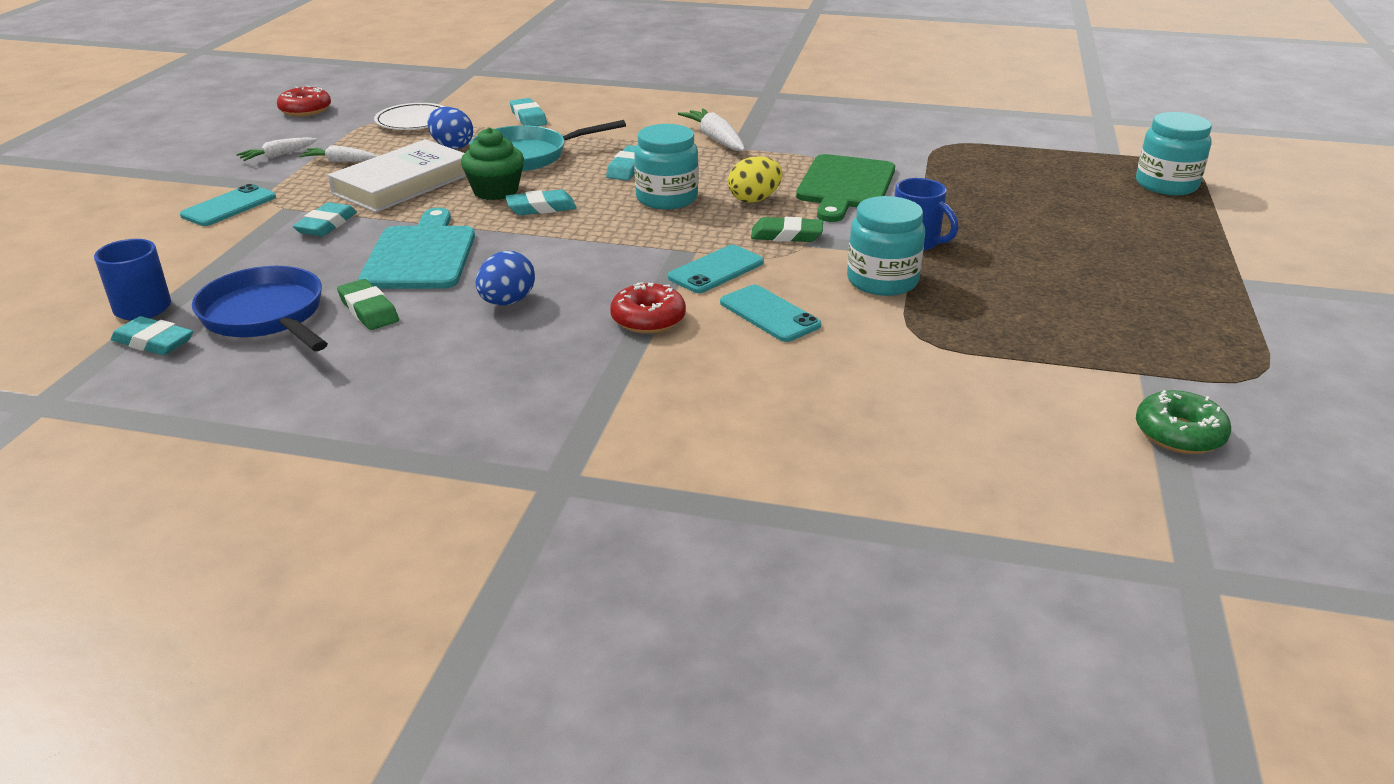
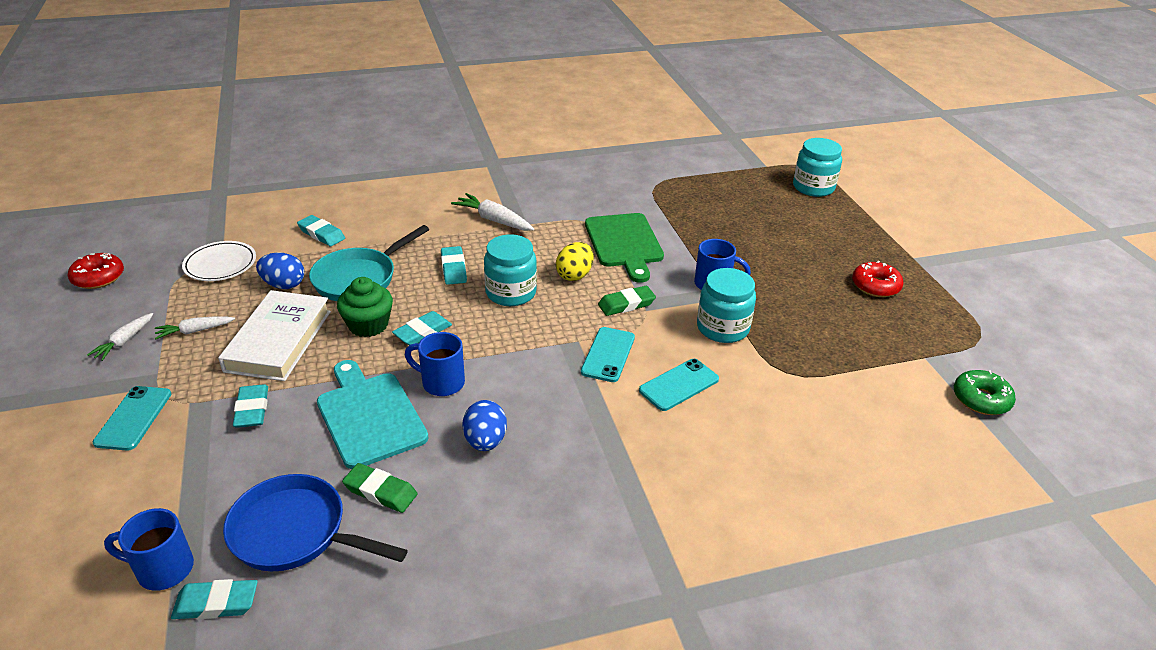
camera: 30 degrees left, 5 degrees up
red donut [610,282,686,334] -> red donut moved to [852,261,903,297]
turquoise phone [720,285,821,342] -> turquoise phone turned 60 degrees counterclockwise [639,359,719,411]
none -> blue mug [405,332,465,396]

